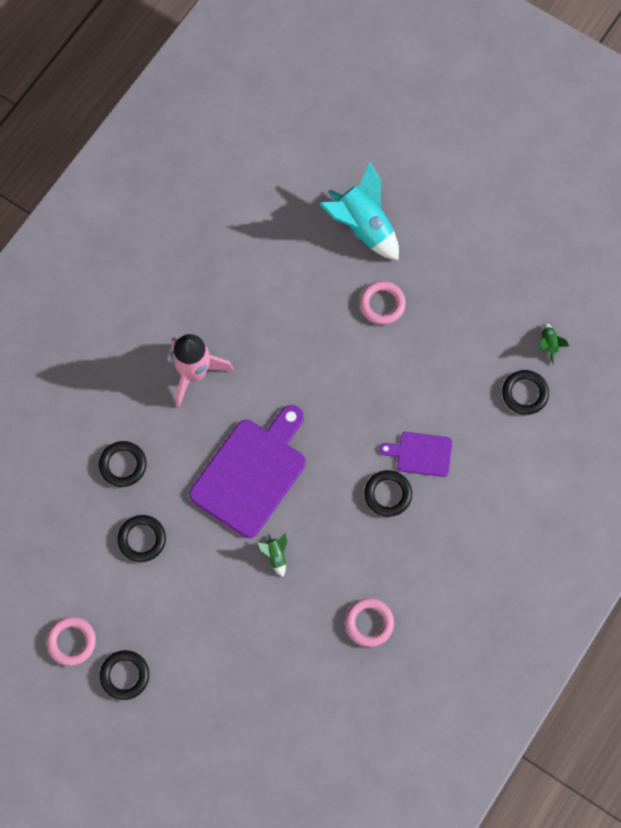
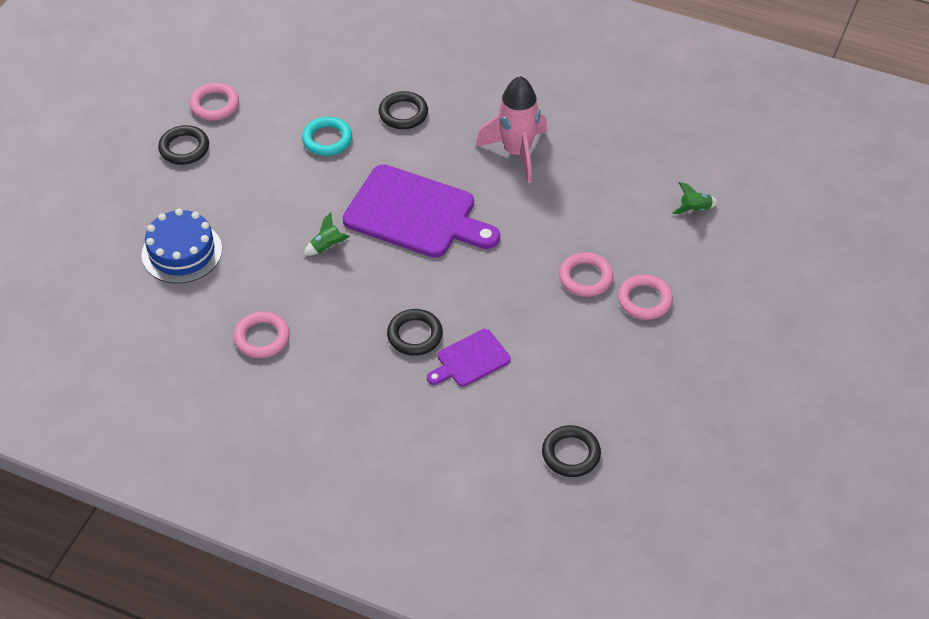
camera: 80 degrees right, 20 degrees down
black ring [118,515,166,562] -> turquoise ring [302,117,352,156]
turquoise rocket [319,162,399,260] -> none
purple cutting board [379,432,452,477] -> purple cutting board turned 120 degrees counterclockwise [427,329,511,387]
green rocket [539,324,569,365] -> green rocket moved to [672,182,718,214]
none -> blue cake [141,209,222,283]
none -> pink ring [559,252,613,297]

